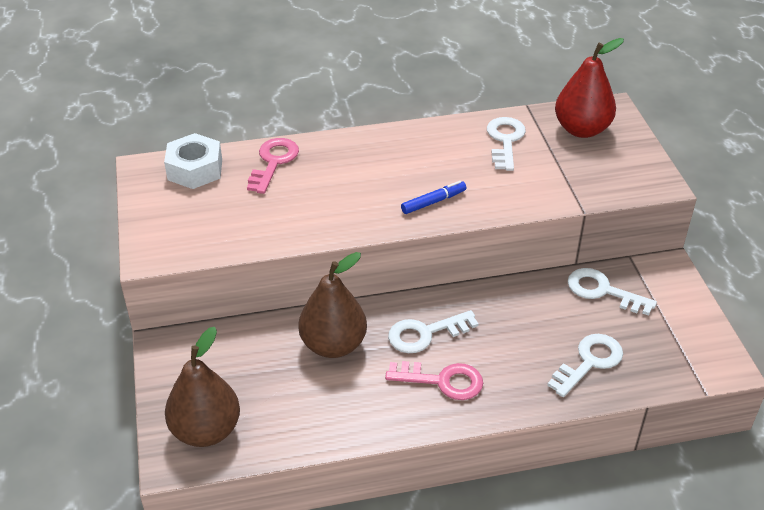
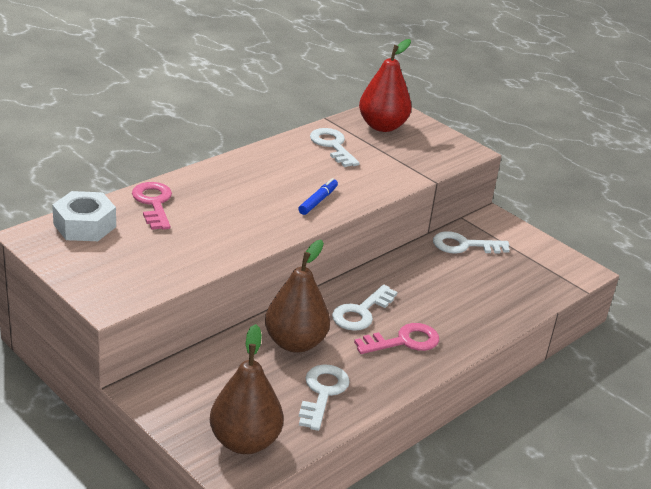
camera: 35 degrees left, 10 degrees down
white key [547,334,623,397] -> white key moved to [299,364,350,431]

